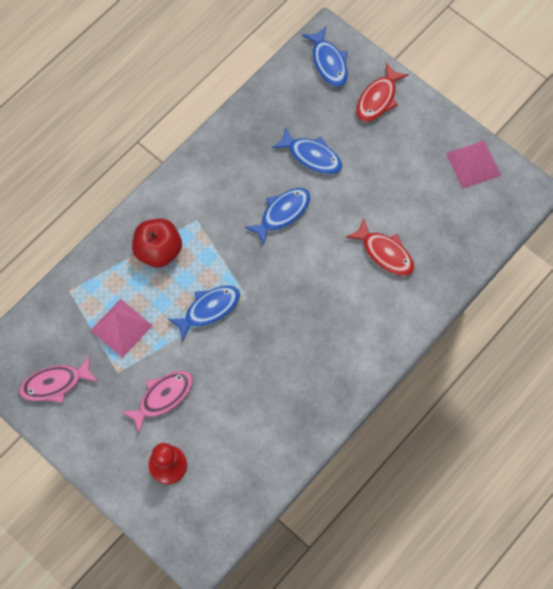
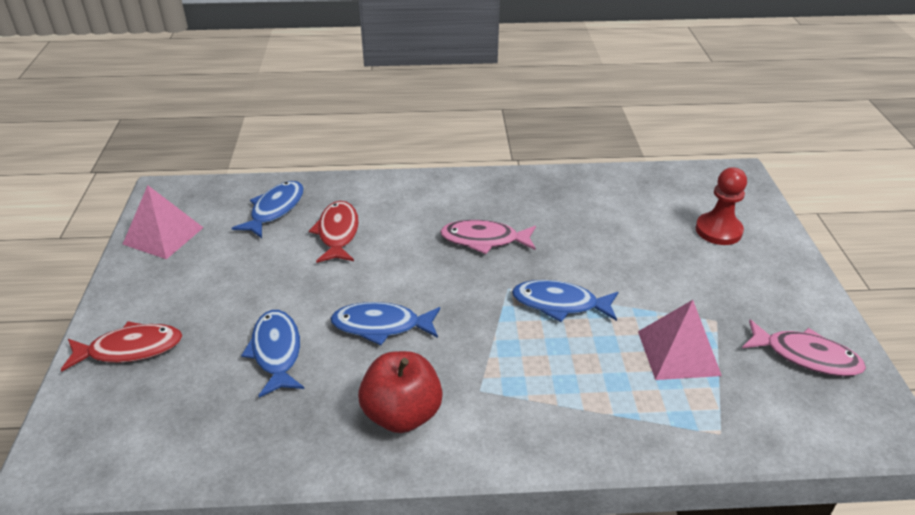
camera: 135 degrees left, 30 degrees down
pink fish [121,371,193,433] -> pink fish moved to [440,220,536,254]
red apple [132,219,182,267] -> red apple moved to [358,351,443,433]
blue fish [302,27,348,87] -> blue fish moved to [232,181,304,238]

